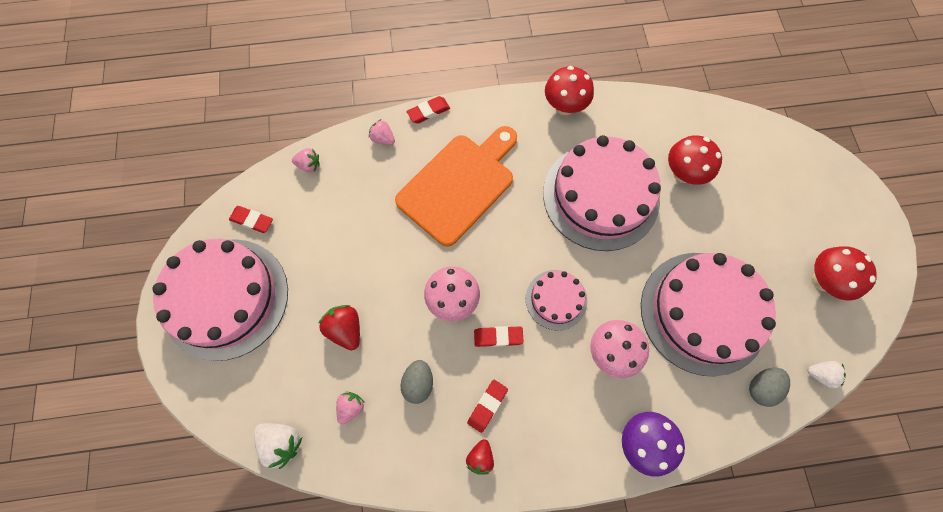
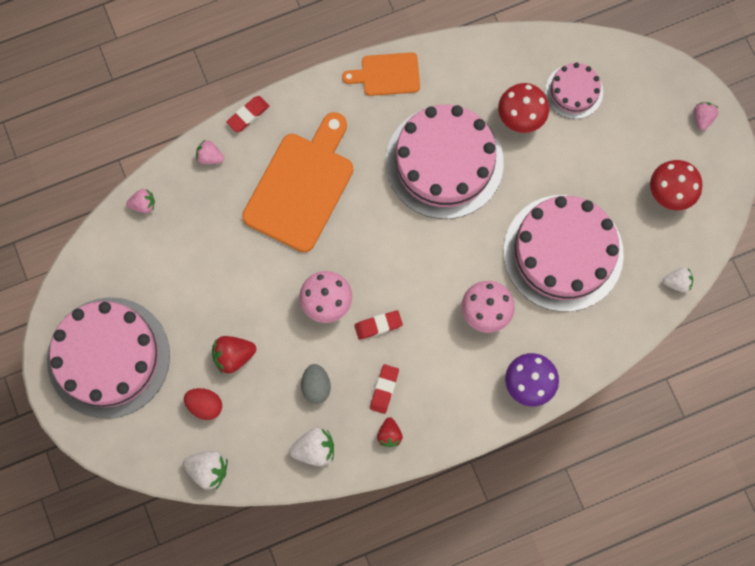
camera: 15 degrees left, 5 degrees up
red eraser [229,206,273,233] -> none
red strawberry [318,305,360,350] -> red strawberry turned 60 degrees counterclockwise [212,336,256,374]
pink strawberry [336,392,365,425] -> pink strawberry moved to [694,102,718,131]
pink cake [526,270,587,330] -> pink cake moved to [545,62,603,119]
red mushroom [545,66,594,115] -> orange cutting board [342,52,420,96]
grey egg [749,368,790,407] -> none
none -> red egg [184,388,222,420]
none -> white strawberry [289,427,334,466]

